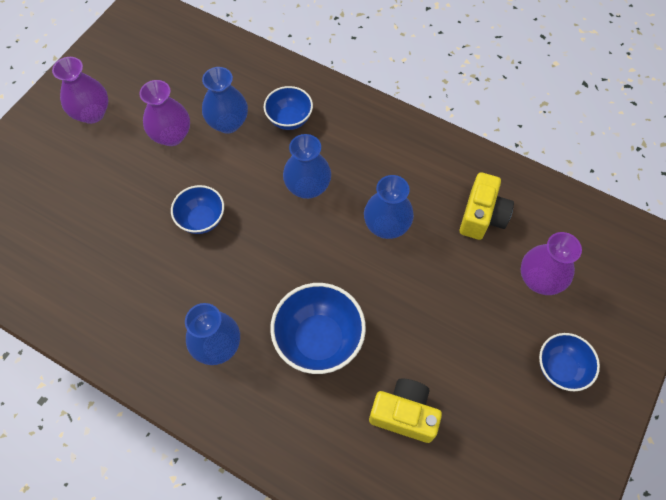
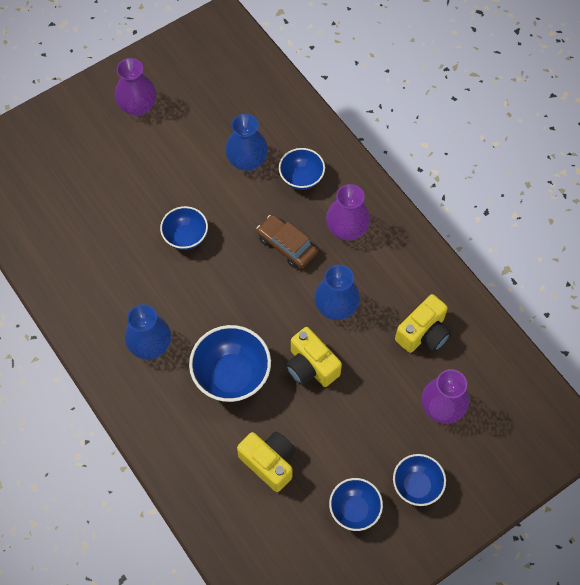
camera: 25 degrees right, 0 degrees up
purple vase [139,80,190,146] -> purple vase moved to [326,184,370,240]
blue vase [283,134,331,199] -> brown car [257,215,317,268]
none -> yellow camera [286,327,342,387]
none -> blue bowl [329,478,383,531]

